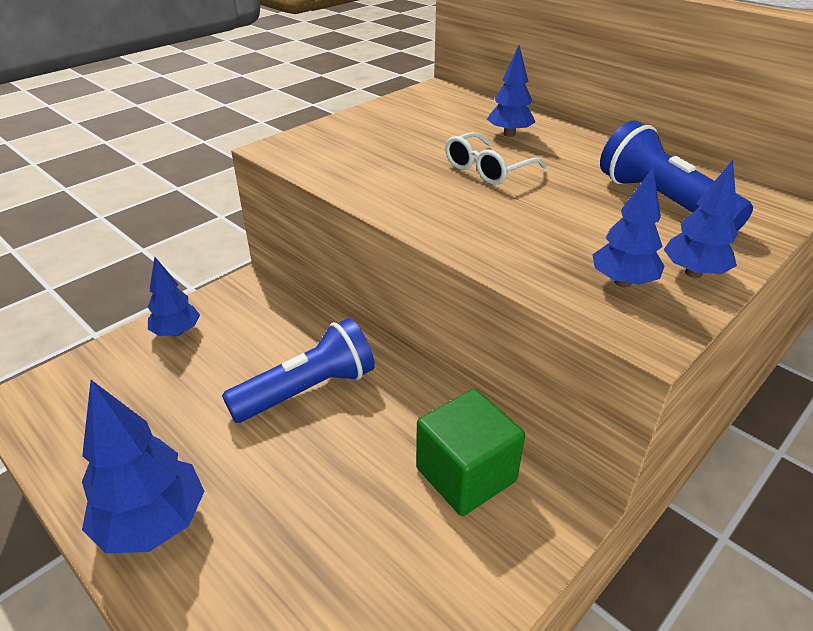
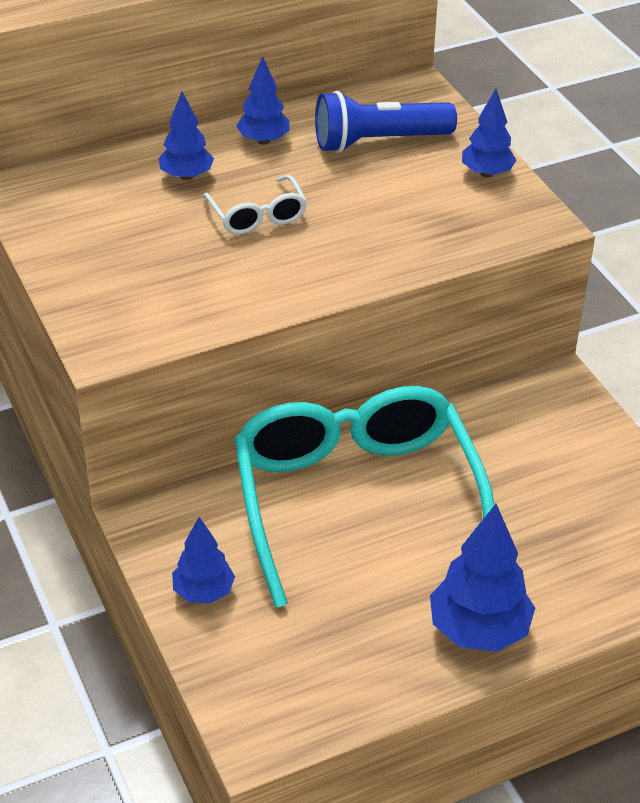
camera: 70 degrees left, 5 degrees up
blue flashlight [222,318,375,423] -> turquoise glasses [234,386,494,608]
green cube [416,389,525,516] -> none
blue tree [592,168,665,287] -> blue tree moved to [237,56,290,144]

